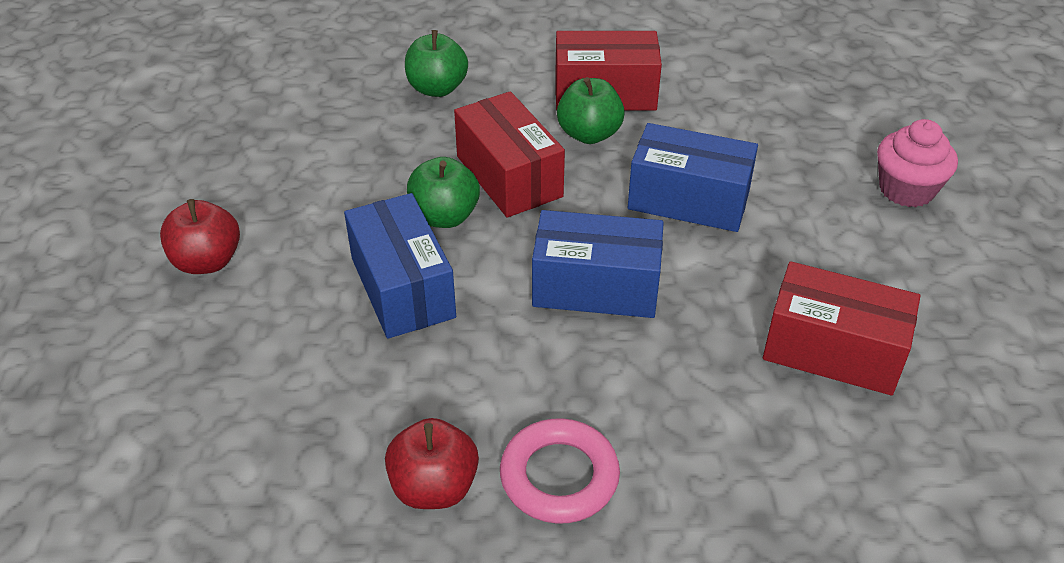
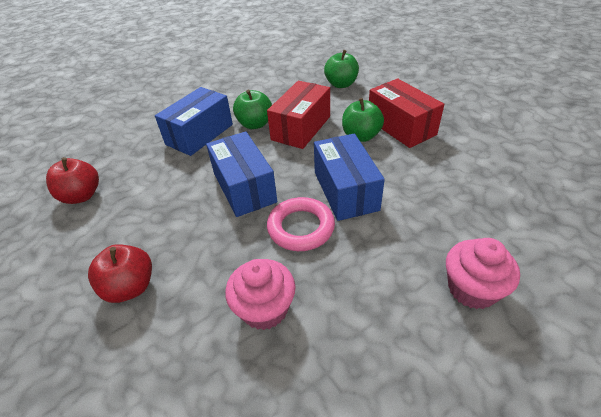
camera: 60 degrees right, 0 degrees up
red apple [160,199,240,274] -> red apple moved to [88,244,152,303]
pink ring [500,418,620,524] -> pink ring moved to [267,197,335,251]
red box [763,261,920,395] -> pink cupcake [225,259,296,330]

